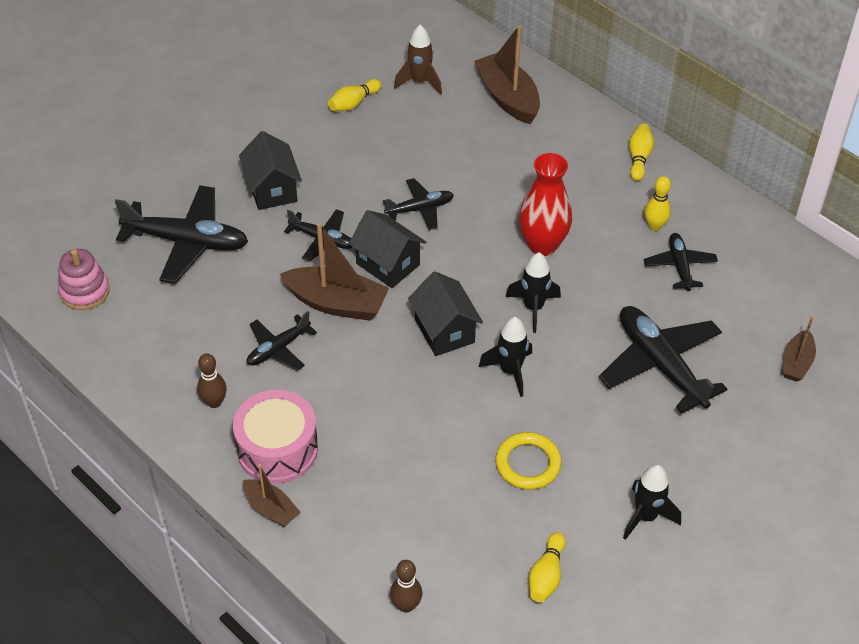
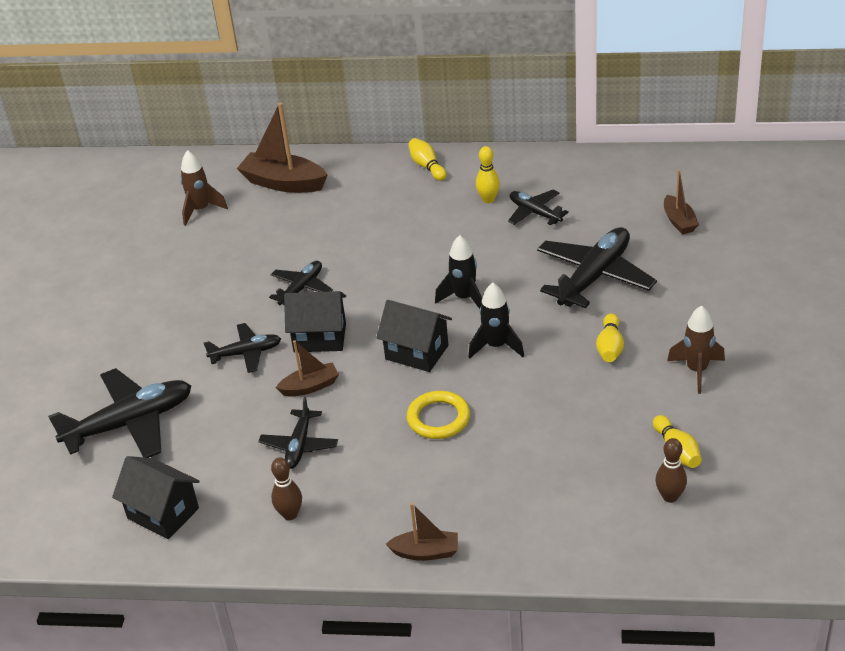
camera: 35 degrees left, 10 degrees down
pink stacking toy [58,249,110,310] -> none
pink drum [233,390,318,484] -> none
black house [239,131,302,210] -> black house moved to [112,456,200,539]
brown boat [280,223,389,321] -> brown boat [276,340,339,396], size x0.57
yellow bowling pin [328,79,381,111] -> yellow bowling pin moved to [596,313,624,362]
brown bowling pin [390,560,422,613] -> brown bowling pin moved to [655,438,687,503]
yellow ring [495,432,562,490] -> yellow ring moved to [407,391,470,439]
red vase [519,153,572,256] -> none
black plane [599,306,727,414] -> black plane turned 105 degrees clockwise [537,227,657,308]
black rocket [623,464,681,540] -> brown rocket [667,305,725,394]

